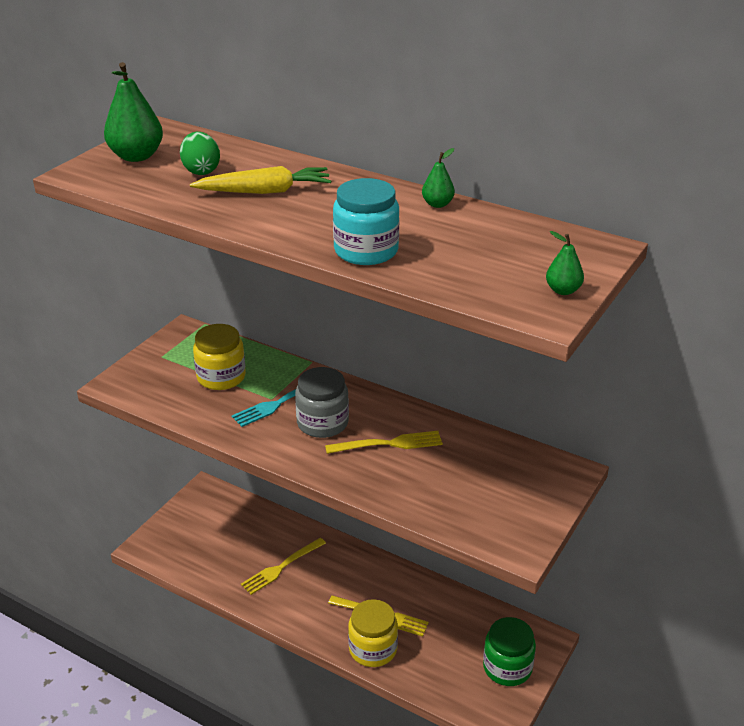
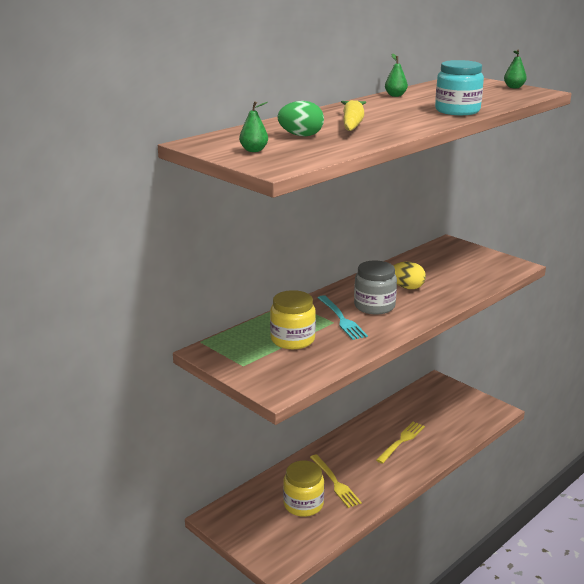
camera: 75 degrees left, 10 degrees down
green pear [104,62,163,162] -> green pear [239,101,268,152], size x0.53
yellow fork [325,431,443,454] -> yellow egg [393,262,426,289]
yellow jar [348,599,398,667] -> yellow jar moved to [283,460,324,517]
green jar [483,617,536,686] -> none

